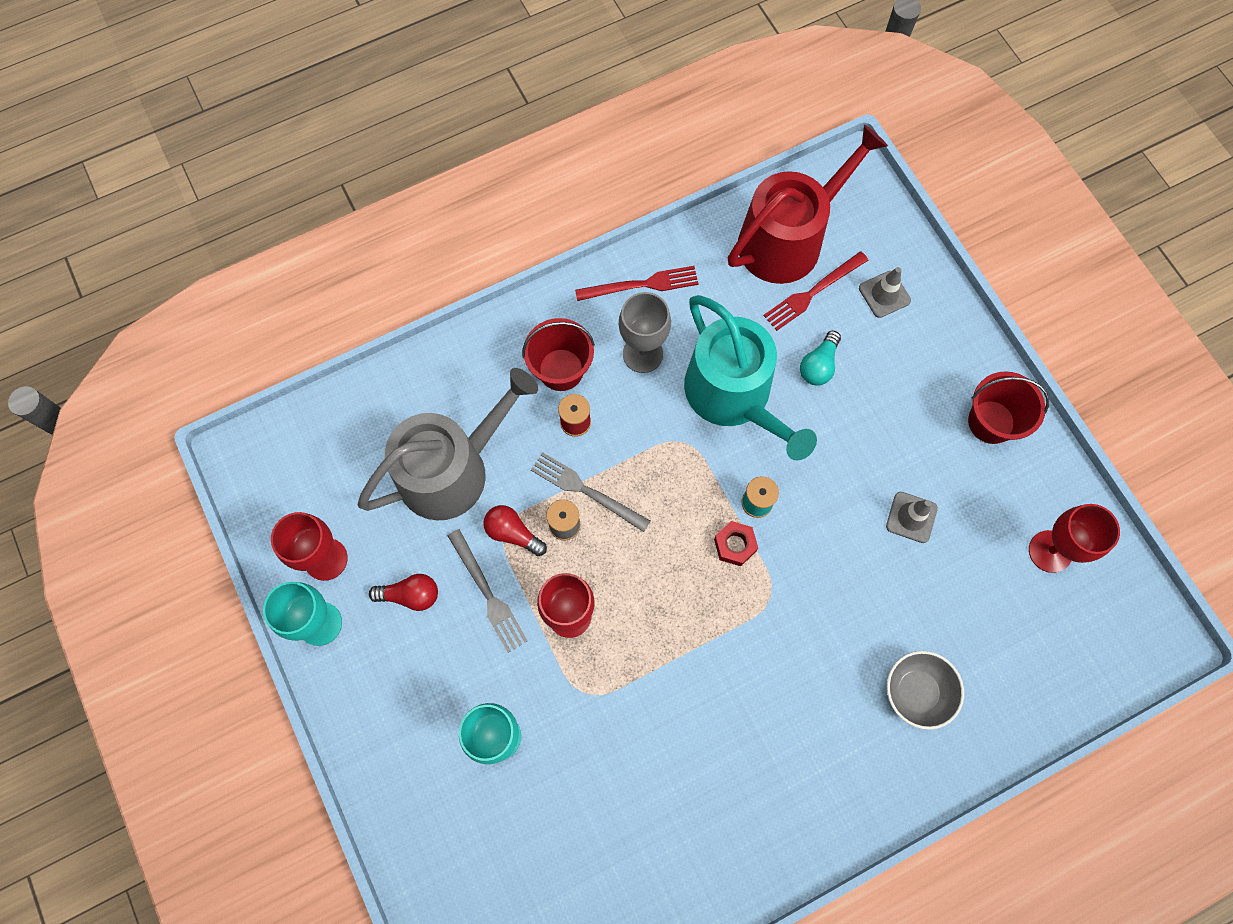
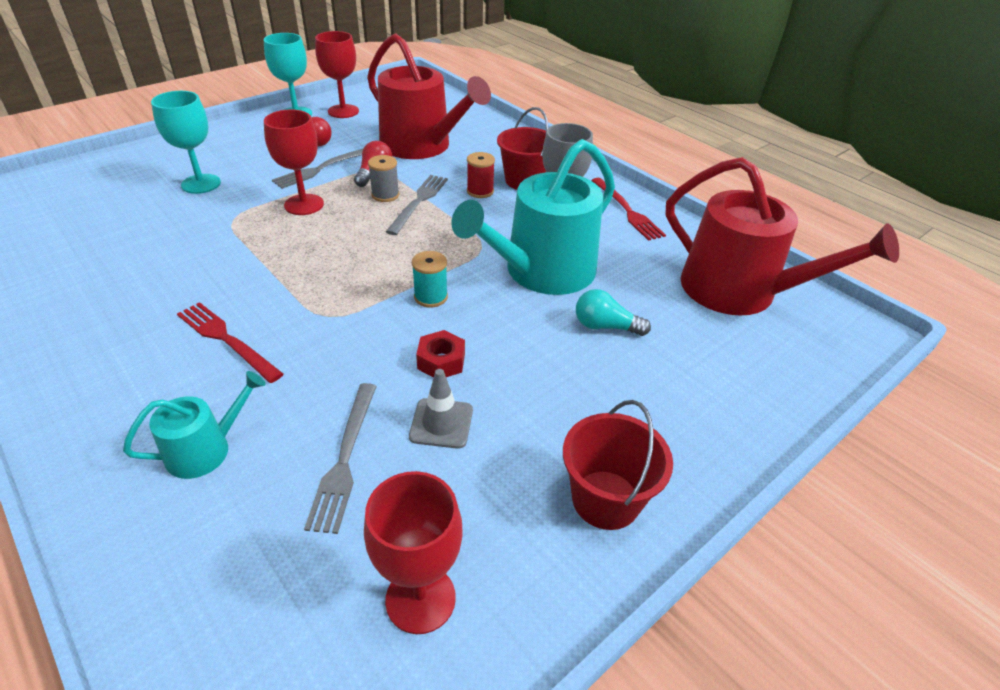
camera: 75 degrees right, 30 degrees down
grey watering can [358,368,538,520] -> red watering can [367,33,491,159]
red nut [714,521,758,566] -> red nut moved to [416,330,465,378]
red fork [764,251,868,331] -> red fork moved to [177,302,283,383]
grey traffic cone [859,267,911,318] -> none
grey bowl [887,651,964,730] -> turquoise watering can [123,371,265,479]
none -> grey fork [304,383,377,534]

